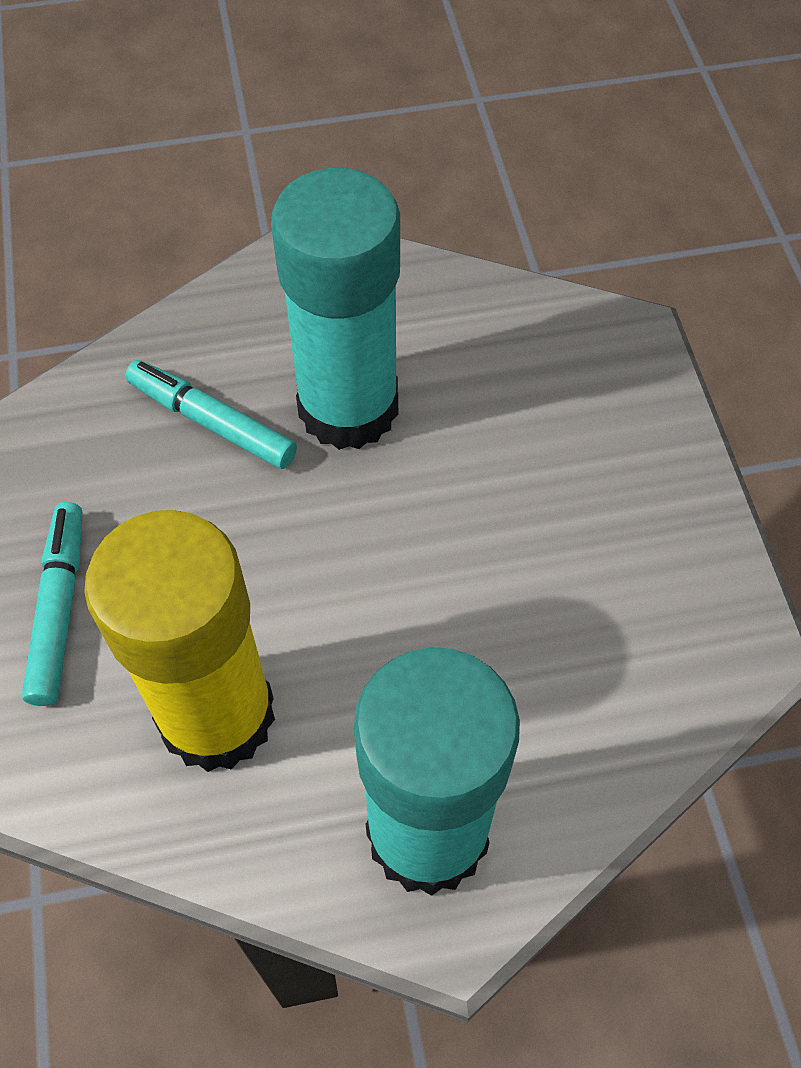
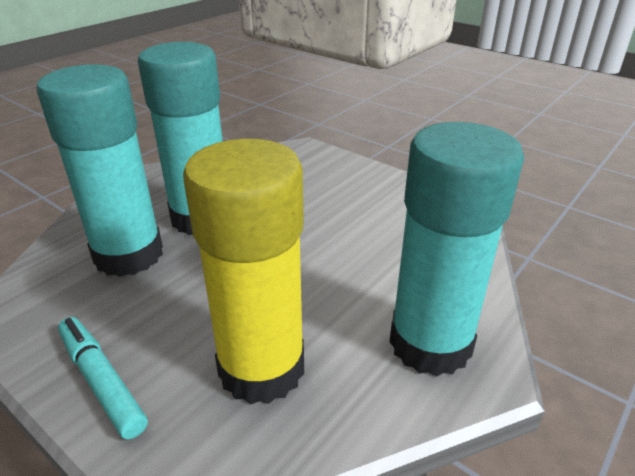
camera: 40 degrees left, 25 degrees down
turquoise marker [125,360,297,469] -> turquoise glue stick [36,64,163,277]

